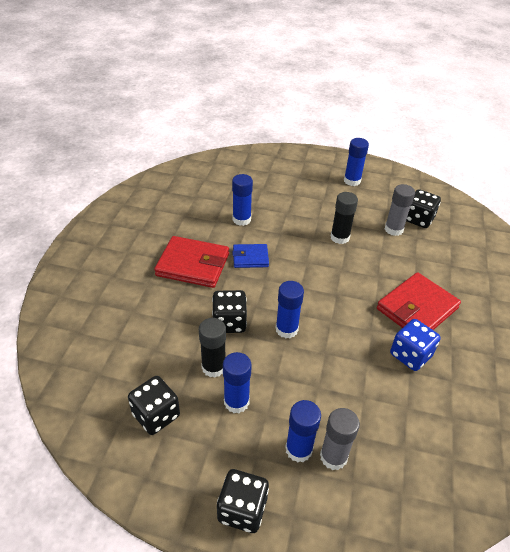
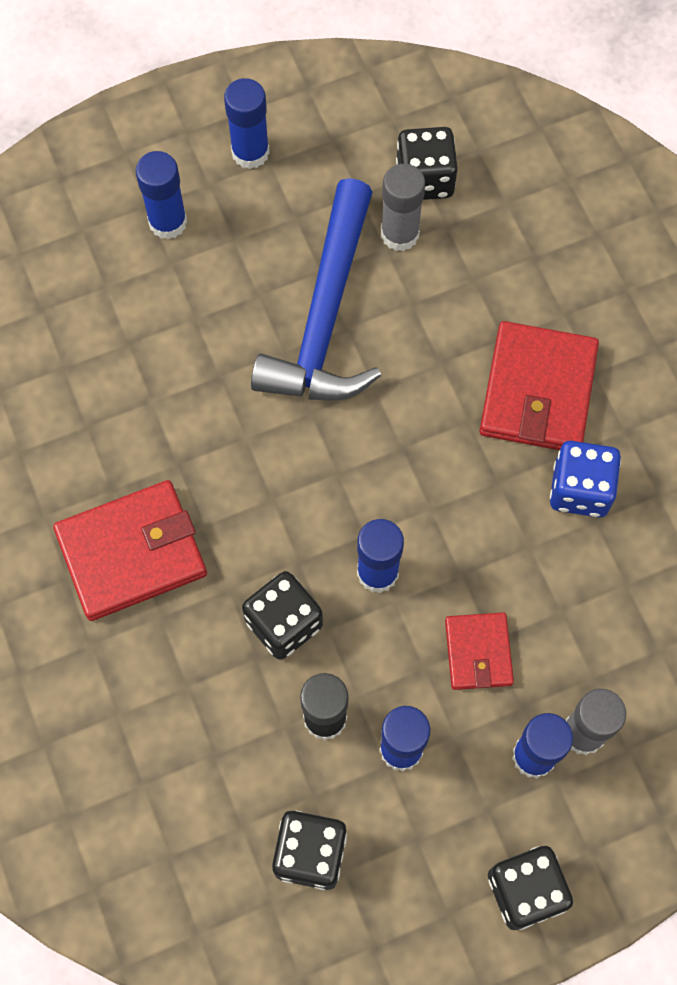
camera: 35 degrees left, 25 degrees up
blue glue stick [232,174,253,226] -> blue glue stick moved to [136,151,187,239]
blue wallet [232,244,269,268] -> none
black glue stick [331,192,358,244] -> blue hammer [251,178,381,401]
none -> red wallet [445,613,514,690]

